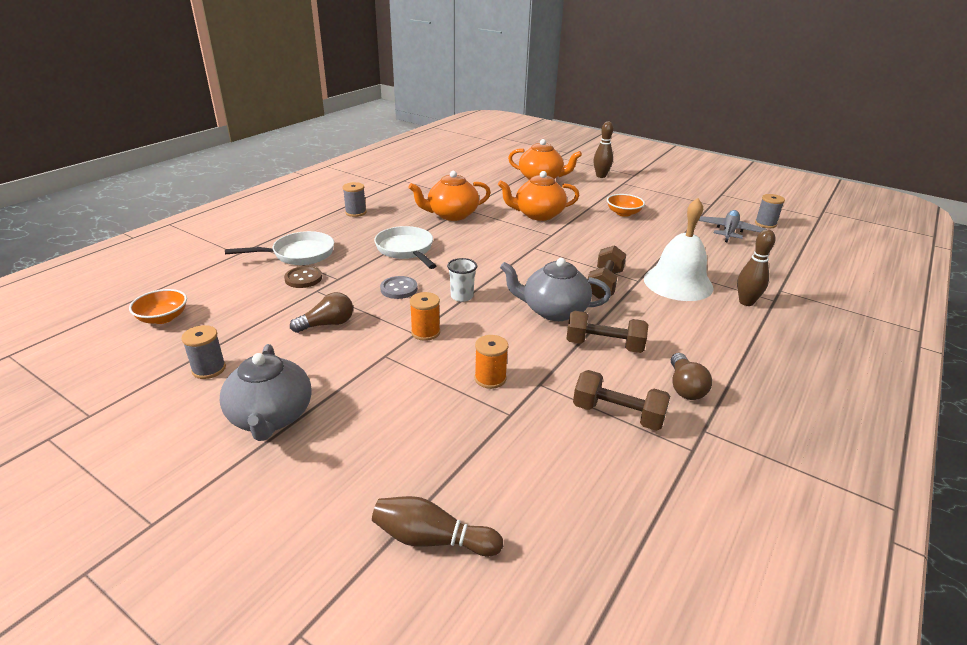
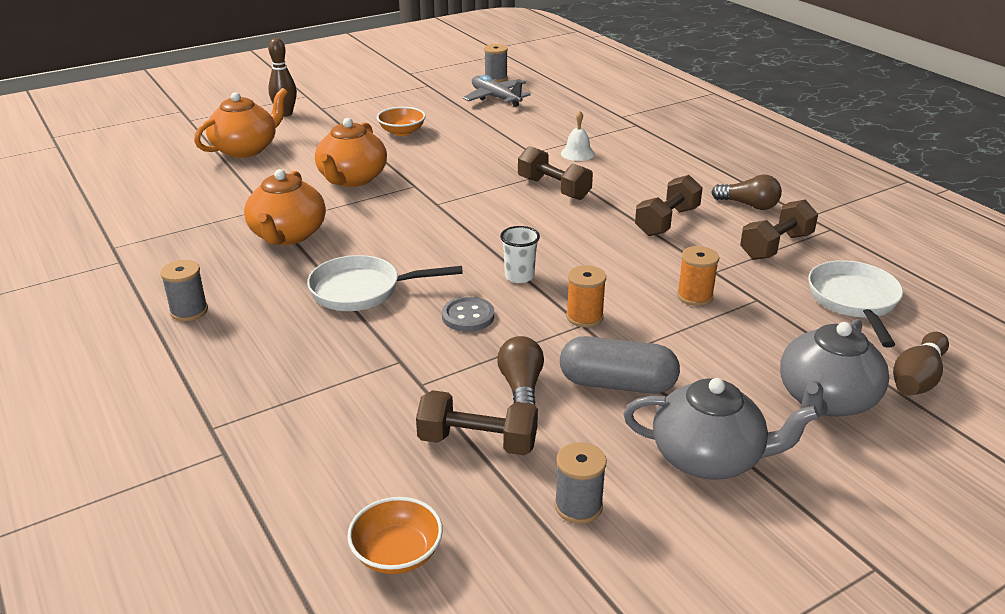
camera: 65 degrees left, 0 degrees up
white pan [225,231,334,265] -> white pan moved to [808,260,903,348]
brown button [284,266,322,288] -> none
grey teapot [500,258,611,321] -> grey teapot moved to [780,319,889,417]
white bell [644,198,714,301] -> white bell [561,111,595,161], size x0.46
brown bowling pin [737,229,776,306] -> none
none -> brown dumbbell [416,390,538,456]
none -> grey capsule [560,336,680,394]

